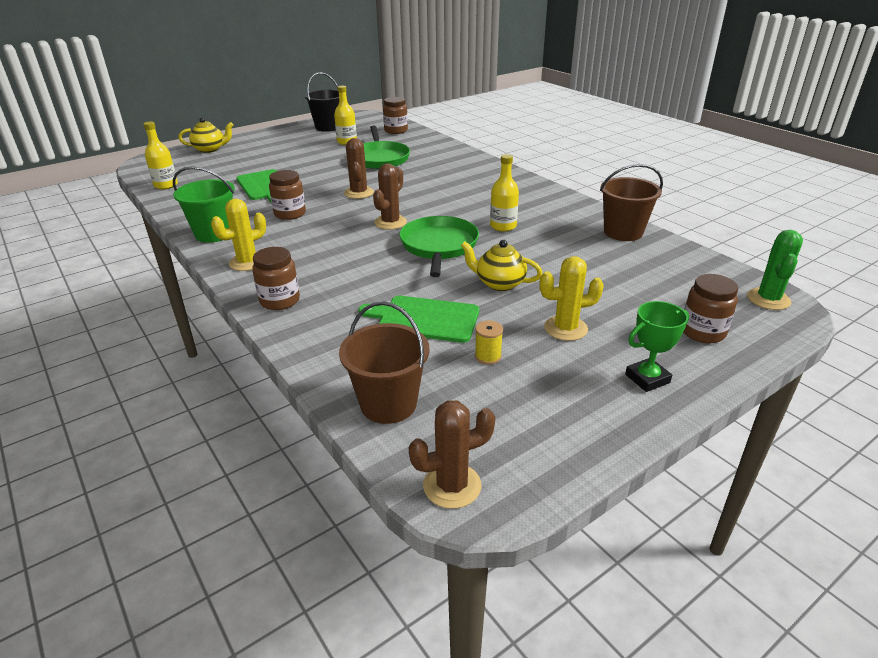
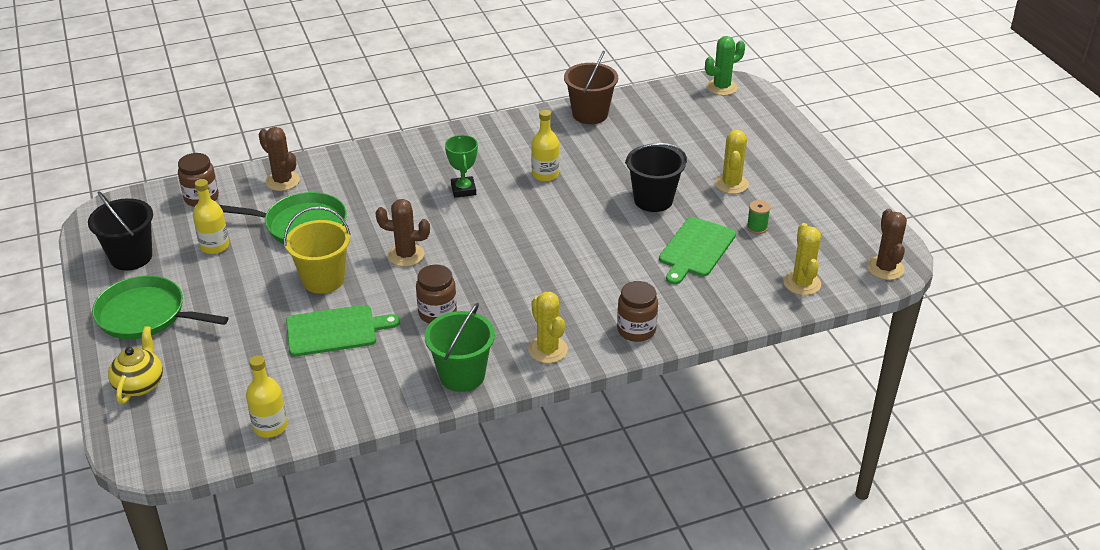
camera: 75 degrees left, 5 degrees up
brown bucket [339,301,430,424] -> yellow cactus [783,223,821,295]
brown cactus [373,164,407,230] -> brown cactus moved to [258,127,300,191]
green pan [399,216,479,277] -> green pan moved to [92,276,228,339]
yellow teapot [461,240,543,291] -> black bucket [625,143,687,212]
yellow spool [475,320,503,365] -> green spool [747,200,771,234]
green trophy [625,301,689,392] -> green trophy moved to [445,135,478,198]
brown jar [684,274,738,343] -> none
green cactus [747,230,803,310] -> green cactus turned 60 degrees counterclockwise [705,36,745,96]
none -> yellow bucket [284,206,351,294]

